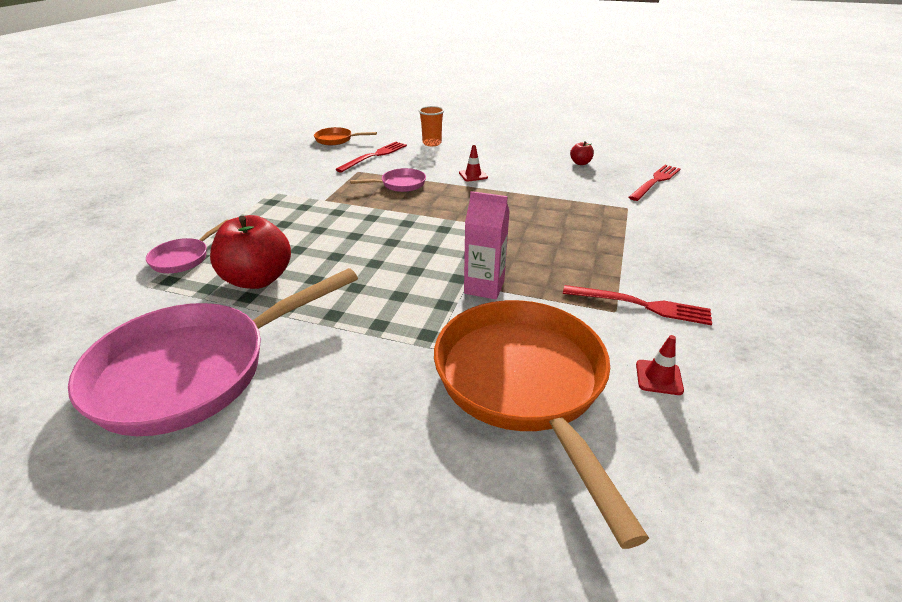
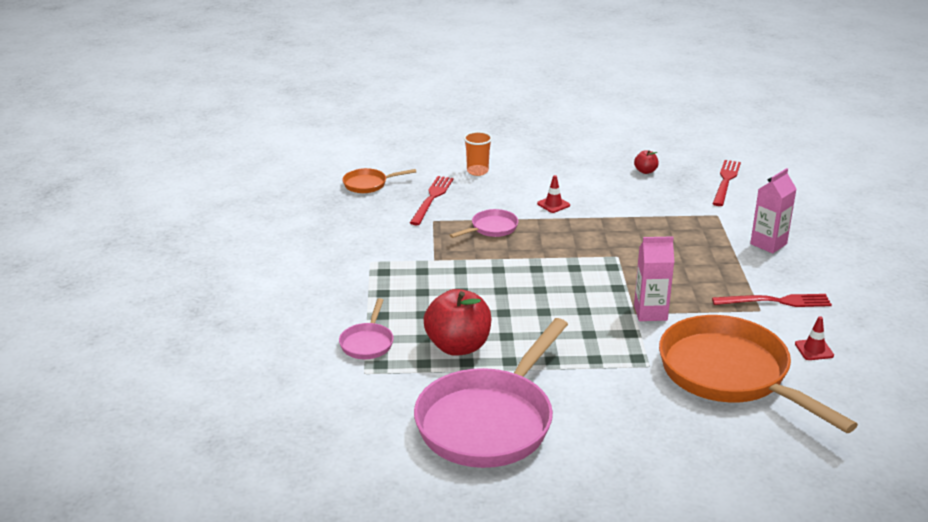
camera: 20 degrees left, 5 degrees down
none -> pink carton [750,168,796,253]

